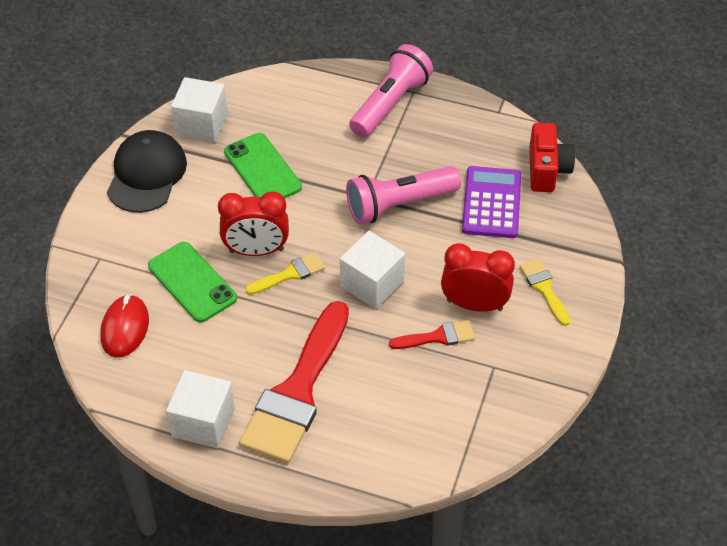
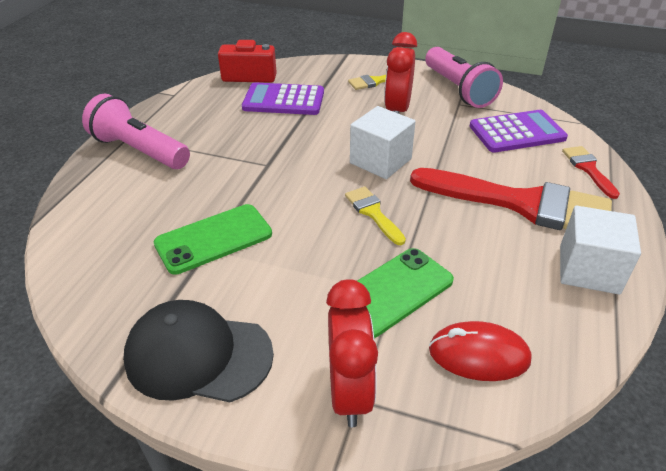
camera: 90 degrees left, 10 degrees down
white cube [171,77,228,142] -> none
red clock [218,191,289,256] -> red clock moved to [326,279,378,427]
pink flashlight [346,166,461,224] -> pink flashlight moved to [425,47,503,108]
red brush [389,320,475,349] -> red brush moved to [562,146,620,199]
none -> purple calculator [470,110,568,153]

